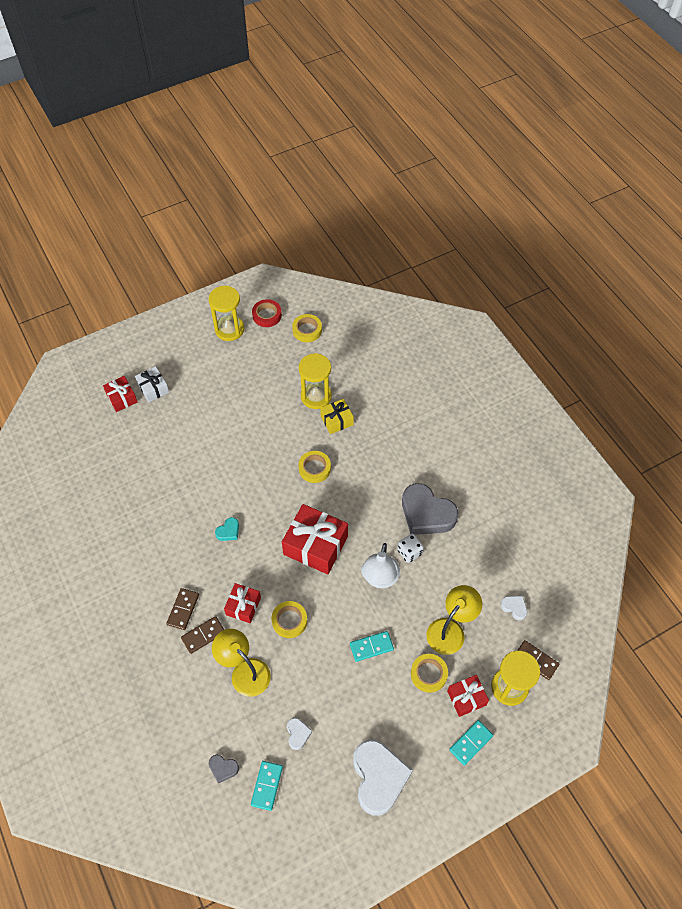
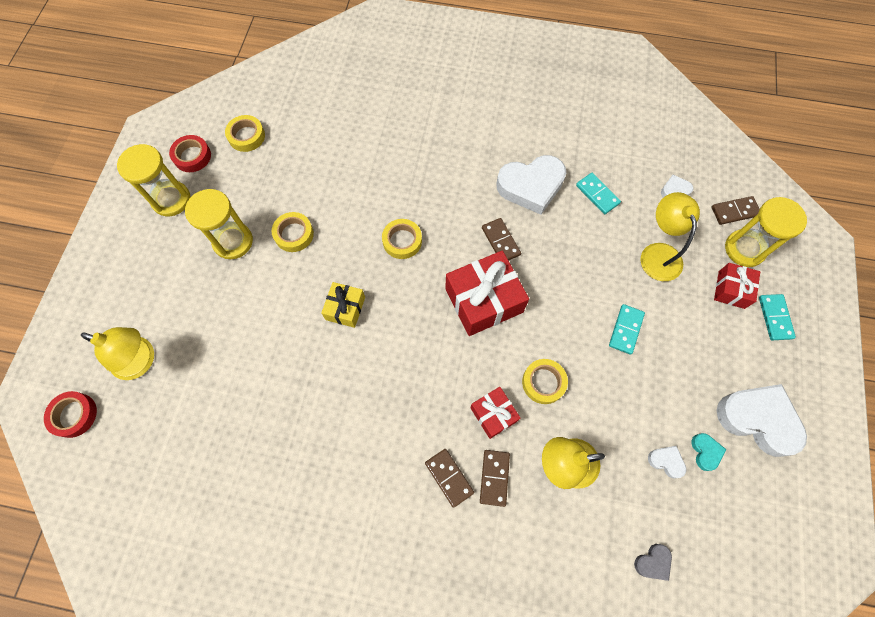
camera: 50 degrees left, 10 degrees up
red gift [103,376,138,412] -> yellow lamp [81,327,154,380]
white gift [135,366,169,403] -> none
turquoise heart [215,517,239,541] -> turquoise heart moved to [691,433,726,471]
turquoise domino [251,761,283,811] -> turquoise domino moved to [576,173,621,214]
yellow hourglass [299,353,332,409] -> yellow hourglass moved to [185,189,253,259]
yellow gift [320,399,354,434] -> yellow gift moved to [321,282,365,328]
white lamp [361,543,400,588] -> none
white dice [397,534,424,563] -> none
grey heart [402,483,458,535] -> white heart [496,155,566,215]
yellow tape [411,654,448,693] -> yellow tape moved to [272,212,314,252]
none -> red tape [44,391,97,438]
none -> brown domino [482,218,521,261]

